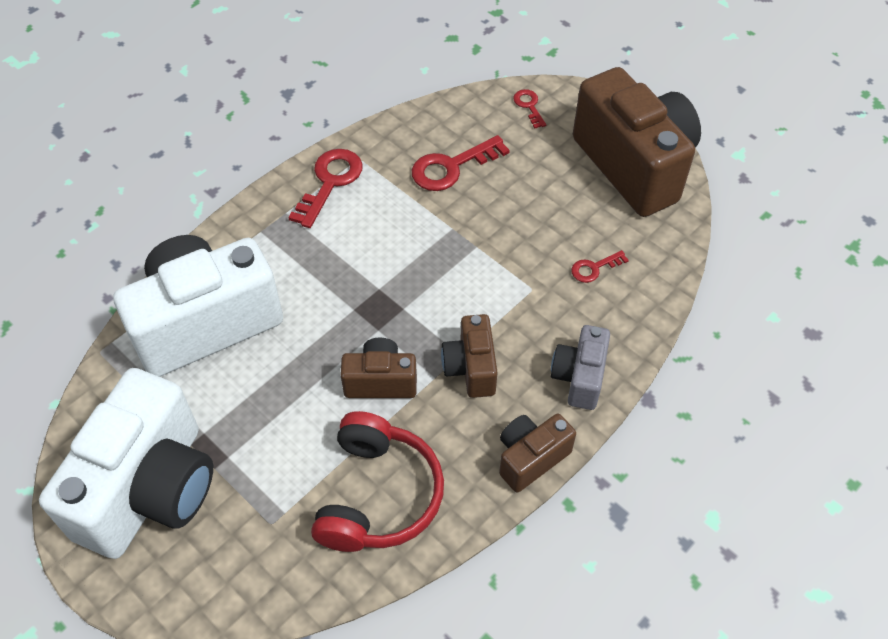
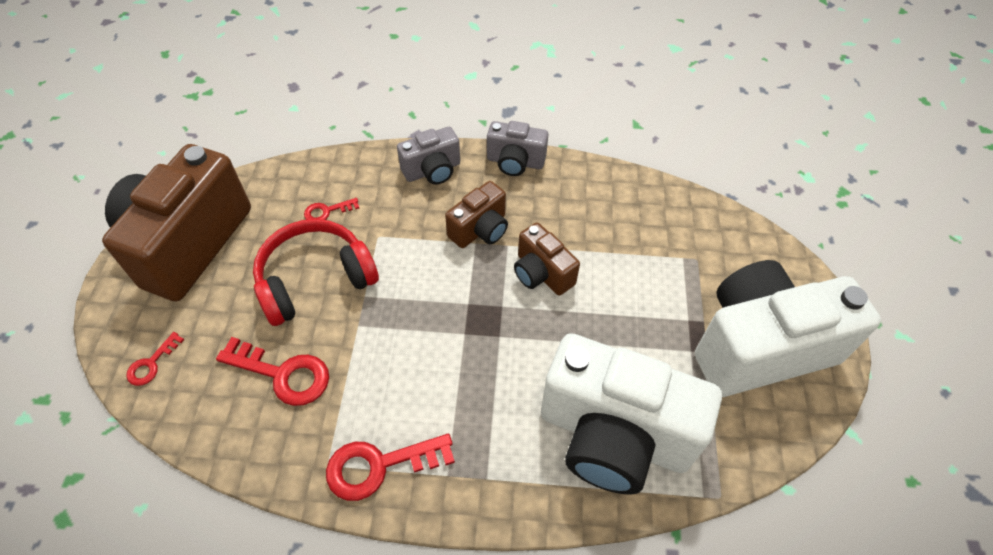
camera: 130 degrees left, 0 degrees up
red headphones [311,411,444,552] -> red headphones moved to [253,219,379,326]
brown camera [499,414,576,493] -> grey camera [487,121,548,176]
red key [571,250,629,283] -> red key turned 135 degrees clockwise [304,198,359,220]

